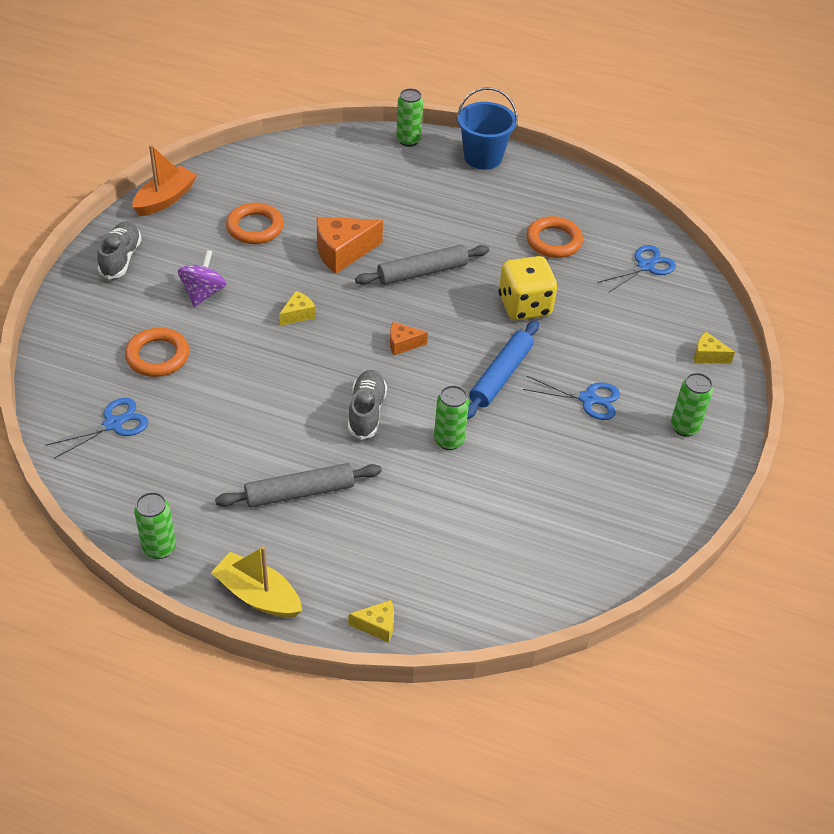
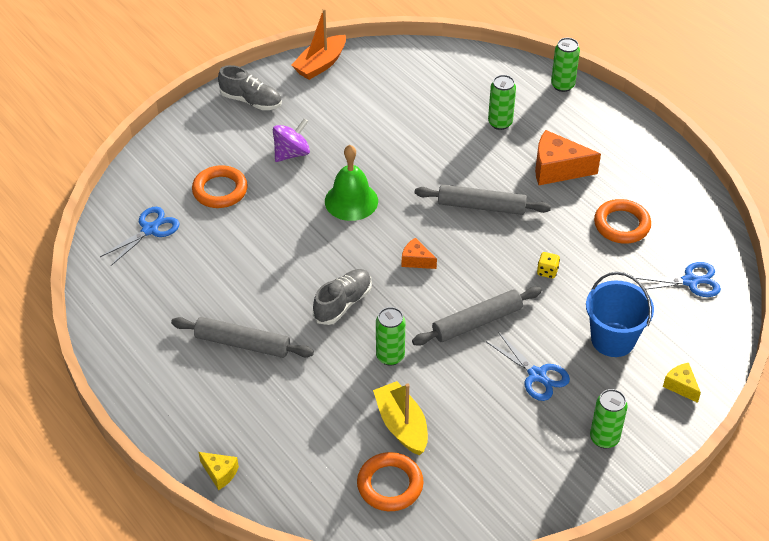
camera: 35 degrees right, 0 degrees up
blue scissors [45,398,148,459] -> blue scissors turned 45 degrees counterclockwise [100,207,180,266]
grey shoe [97,221,142,279] -> grey shoe turned 75 degrees clockwise [218,65,282,110]
orange boat [132,145,197,216] -> orange boat turned 150 degrees clockwise [291,9,346,80]
green can [134,492,176,559] -> green can moved to [488,75,516,130]
yellow boat [211,546,302,618] -> yellow boat moved to [373,381,428,455]
orange ring [226,202,284,244] -> orange ring moved to [357,452,423,511]
yellow cheese [279,291,316,326] -> green bell [325,145,378,221]
orange cheese [317,217,383,274] -> orange cheese moved to [535,130,601,185]
blue bucket [457,87,518,170] -> blue bucket moved to [586,272,654,357]
blue rolling pin [467,320,539,419] -> grey rolling pin [412,287,542,346]
yellow dice [499,256,558,321] -> yellow dice [537,252,560,279], size x0.42

